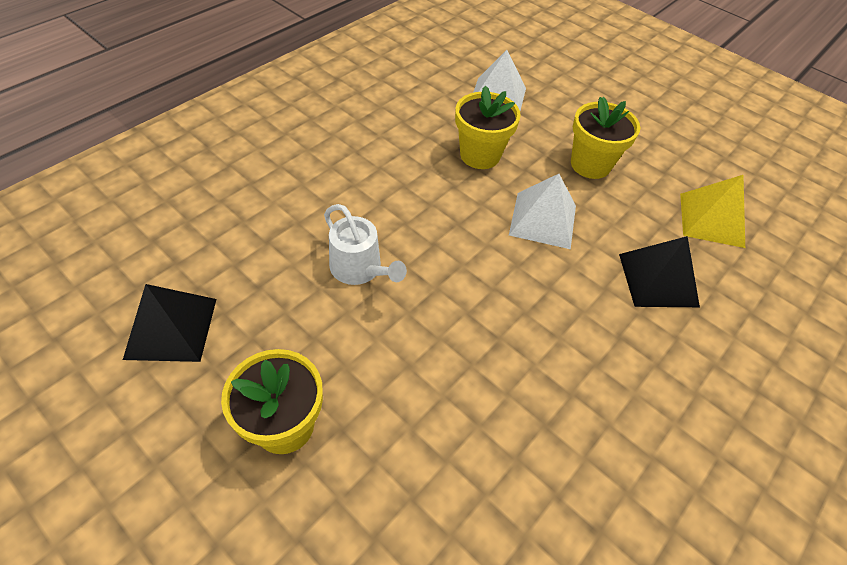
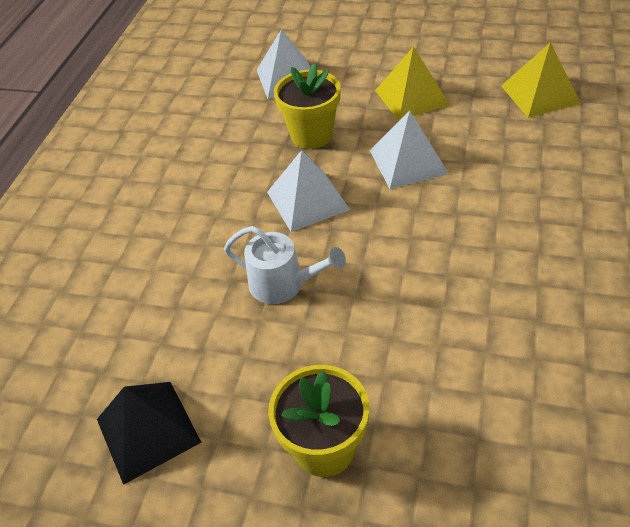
camera: 20 degrees left, 5 degrees down
yellow flower pot [571,97,640,179] -> yellow pyramid [375,46,450,121]
black pyramid [619,236,700,307] -> none
none -> white pyramid [267,150,350,232]

